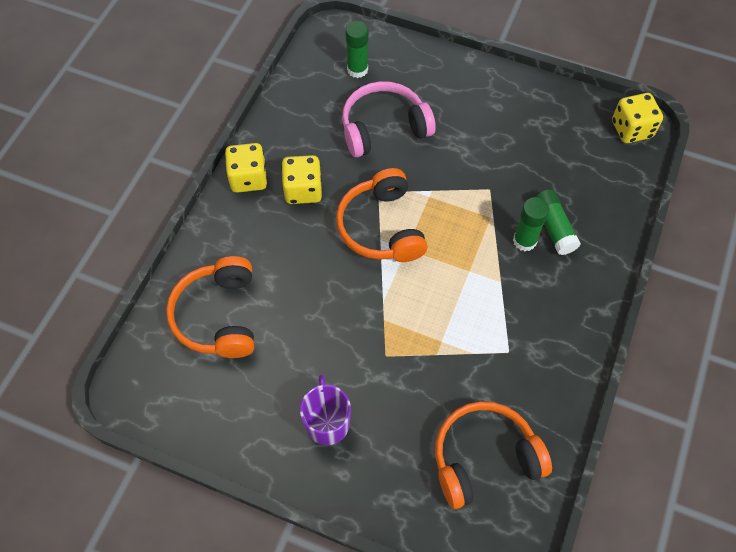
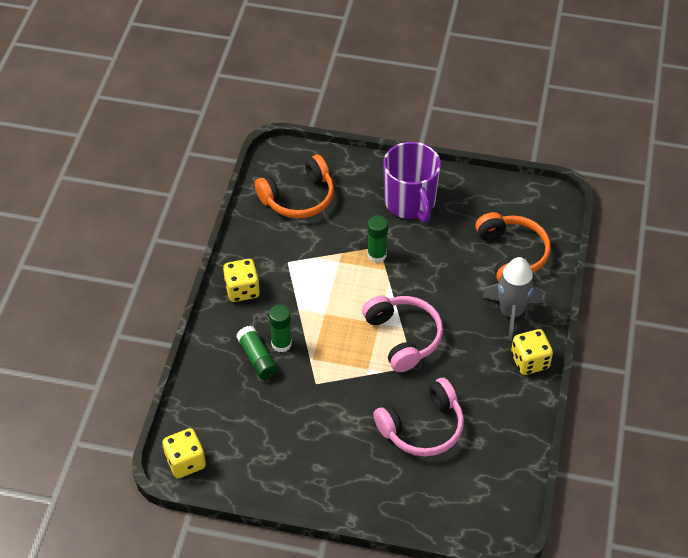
camera: 170 degrees right, 10 degrees down
yellow dice [281,155,322,204] -> yellow dice moved to [223,259,260,302]
purple mug [300,375,351,445] -> purple mug [383,142,441,223], size x1.64
orange headphones [336,168,427,262] -> pink headphones [362,295,443,372]
green glue stick [345,21,369,78] -> green glue stick moved to [367,215,388,263]
none -> grey rocket [482,257,542,341]

